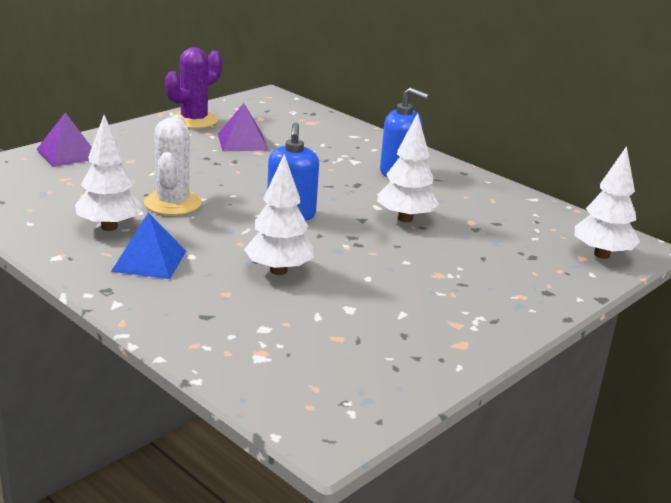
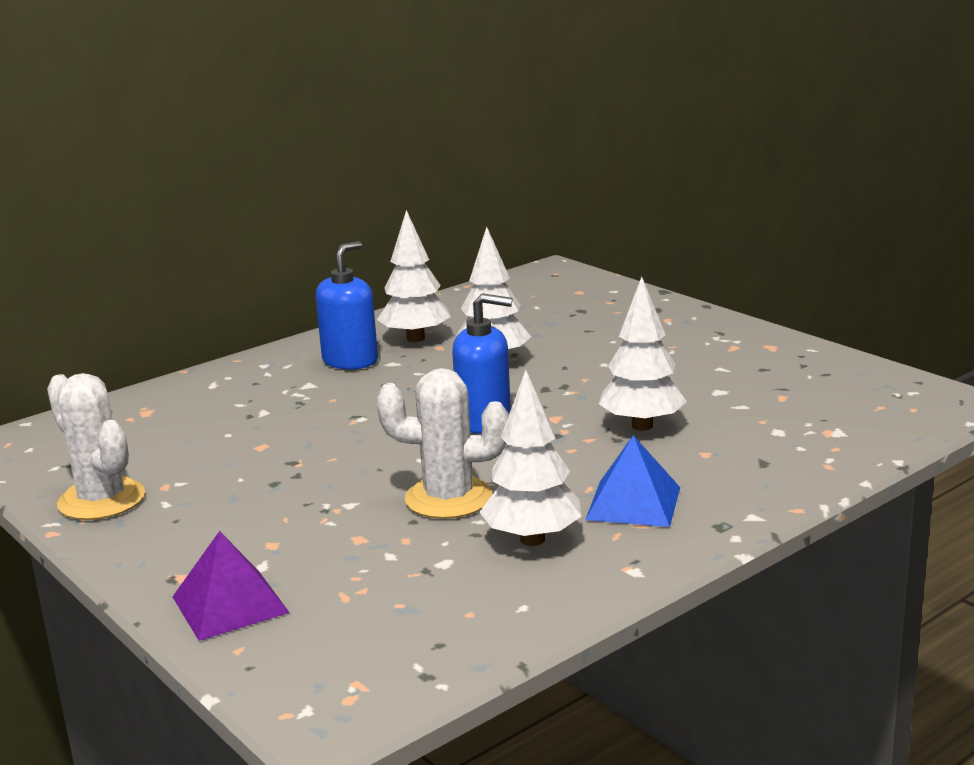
camera: 80 degrees left, 5 degrees down
purple cactus [165,47,222,129] -> white cactus [47,373,145,520]
purple pyramid [218,103,269,151] -> none
white tree [574,146,640,259] -> white tree moved to [377,210,451,342]

